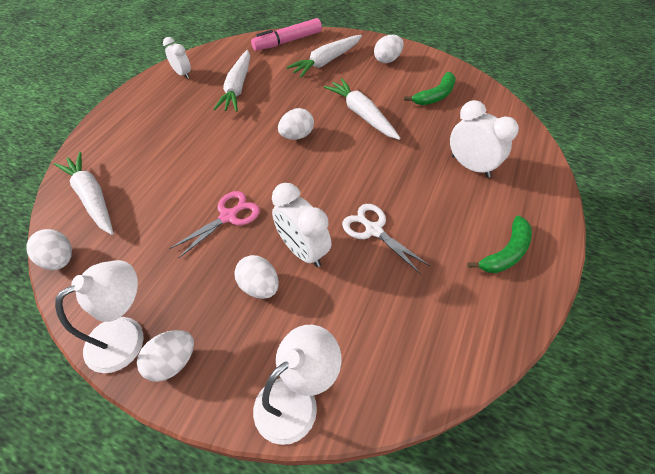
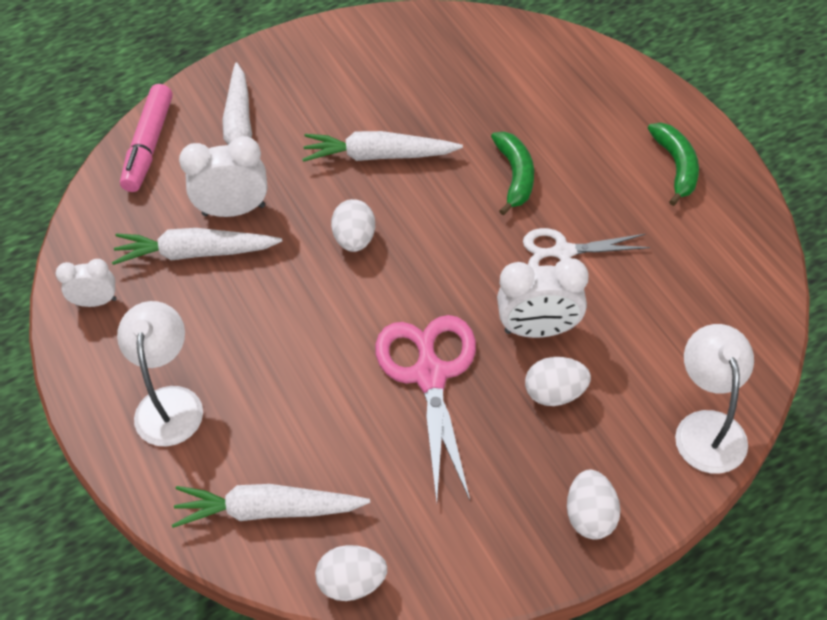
camera: 50 degrees left, 0 degrees up
white lamp [55,260,144,373] -> white lamp moved to [117,301,203,446]
pink scissors [169,191,260,259] -> pink scissors [375,315,476,502], size x1.57
white carrot [213,50,250,112] -> white carrot turned 135 degrees clockwise [112,228,282,265]
white egg [374,35,404,63] -> none
green banana [404,72,456,105] -> green banana moved to [491,132,534,215]
white clock [450,100,519,178] -> white clock moved to [179,136,268,217]

